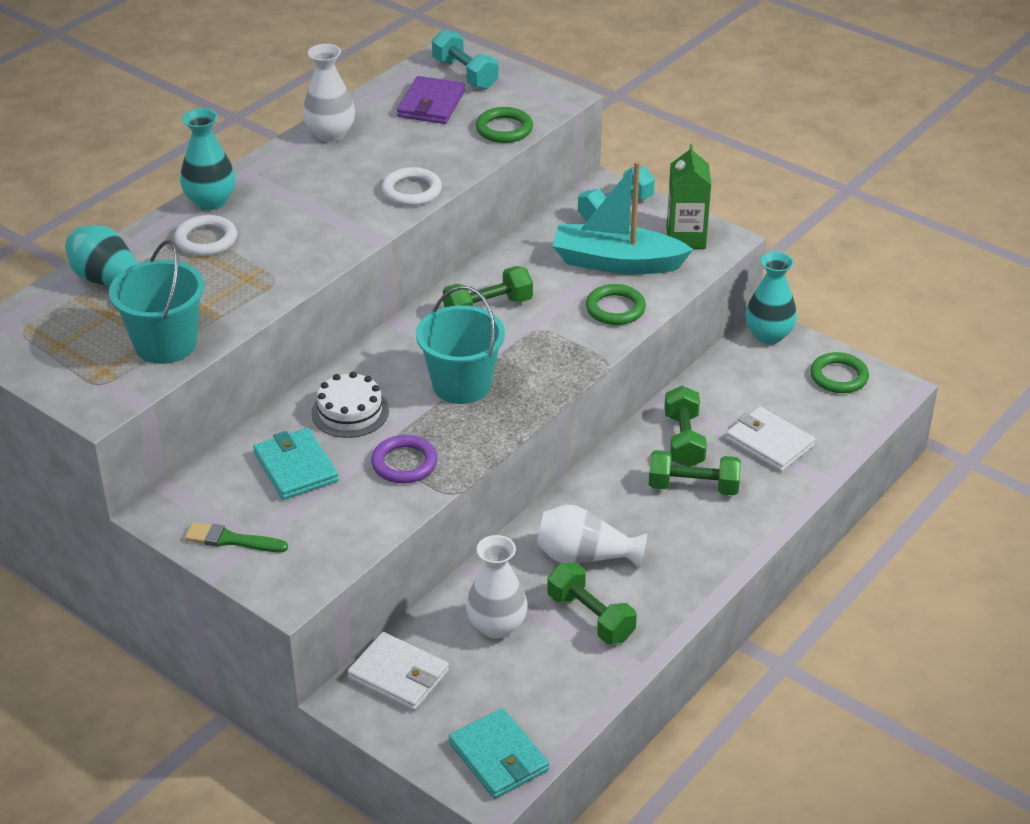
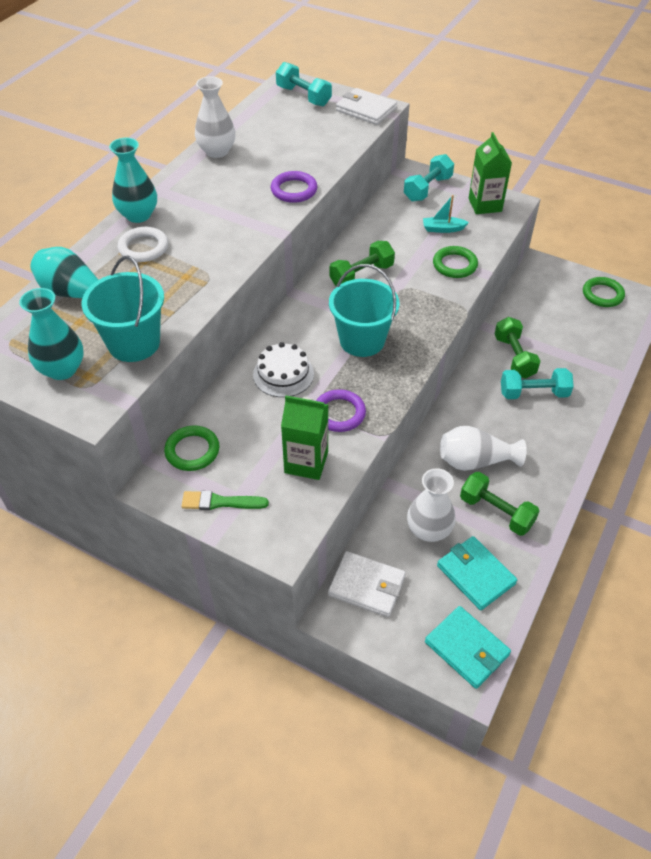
camera: 10 degrees left, 10 degrees up
turquoise wallet [253,428,339,500] -> turquoise wallet moved to [437,536,517,611]
white ring [382,167,442,206] -> purple ring [271,171,317,203]
purple wallet [397,76,465,124] -> none
green ring [476,107,533,143] -> green ring moved to [164,426,220,471]
turquoise boat [553,161,694,274] -> turquoise boat [423,195,469,233], size x0.45
green dumbbell [649,450,741,495] -> turquoise dumbbell [501,368,574,399]
white wallet [726,407,816,472] -> white wallet moved to [336,88,397,125]
turquoise vase [745,252,797,344] -> turquoise vase moved to [19,288,84,380]
none -> green carton [281,396,328,480]

